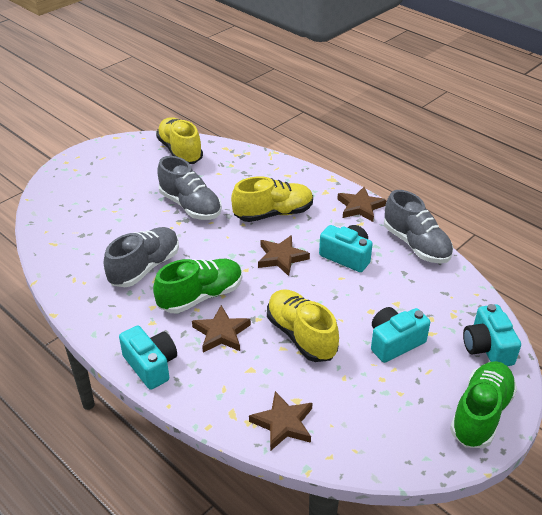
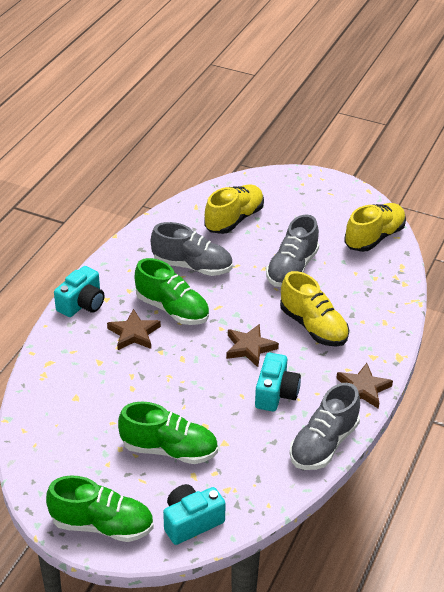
camera: 70 degrees right, 0 degrees up
brown star [249,391,312,451] -> none
yellow shoe [267,289,339,362] -> yellow shoe moved to [204,185,264,234]
turquoise camera [371,307,430,363] -> green shoe [118,402,218,464]

